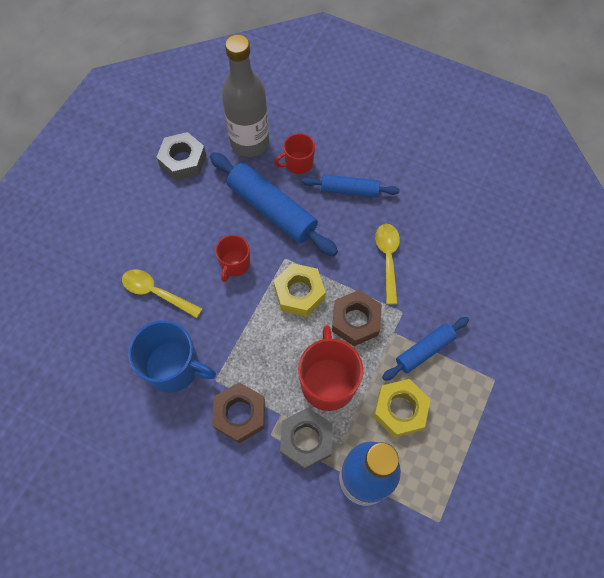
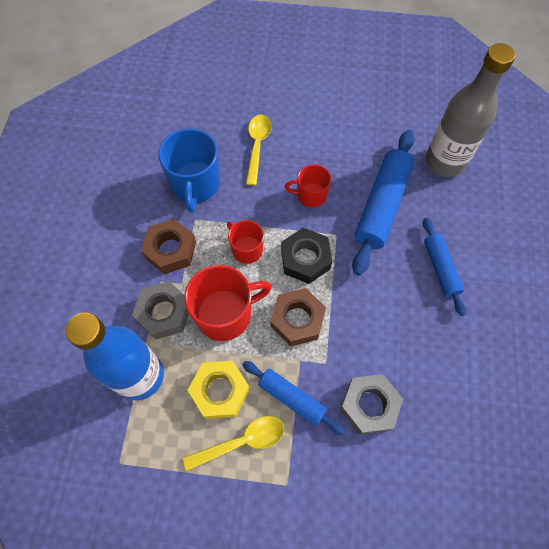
camera: 70 degrees right, 0 degrees up
grey nut [156,132,206,181] -> grey nut moved to [340,374,403,435]
red mug [274,133,315,174] -> red mug moved to [227,220,264,264]
yellow nut [274,263,326,317] -> black nut [281,228,332,284]
yellow spoon [375,224,400,304] -> yellow spoon moved to [183,416,284,471]

